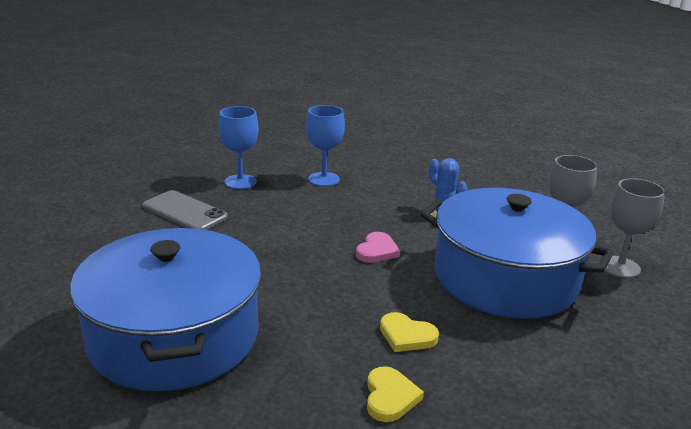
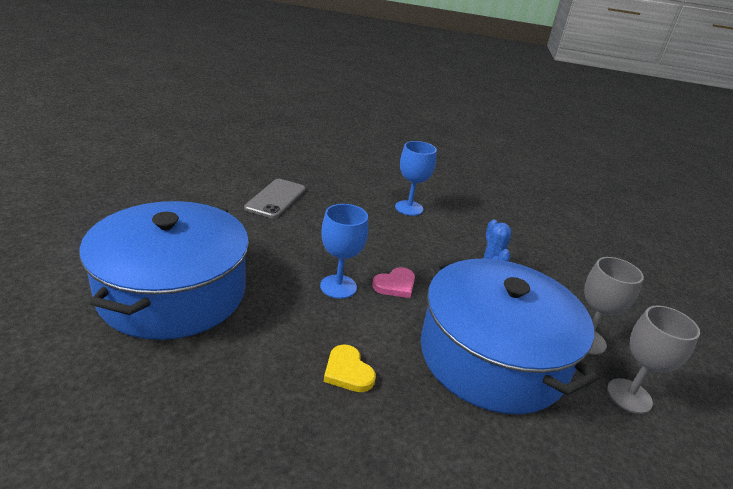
camera: 25 degrees right, 5 degrees up
grey phone [143,190,228,230] -> grey phone turned 45 degrees clockwise [244,179,306,218]
blue goblet [218,106,258,189] -> blue goblet moved to [320,204,368,299]
yellow heart [367,366,424,422] -> none

